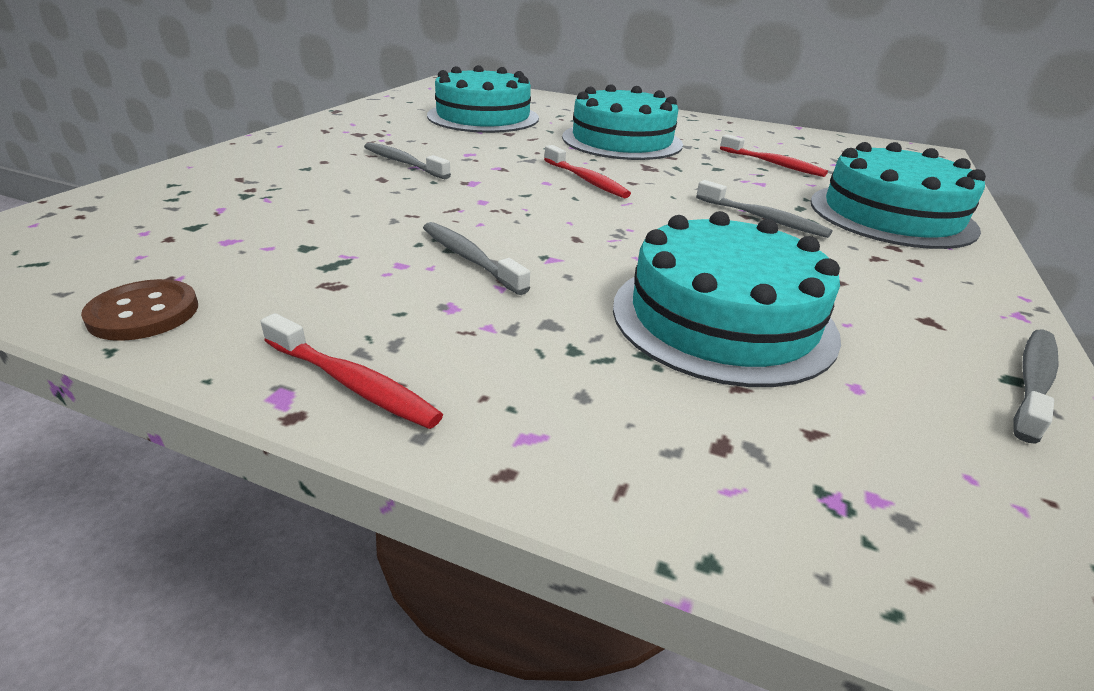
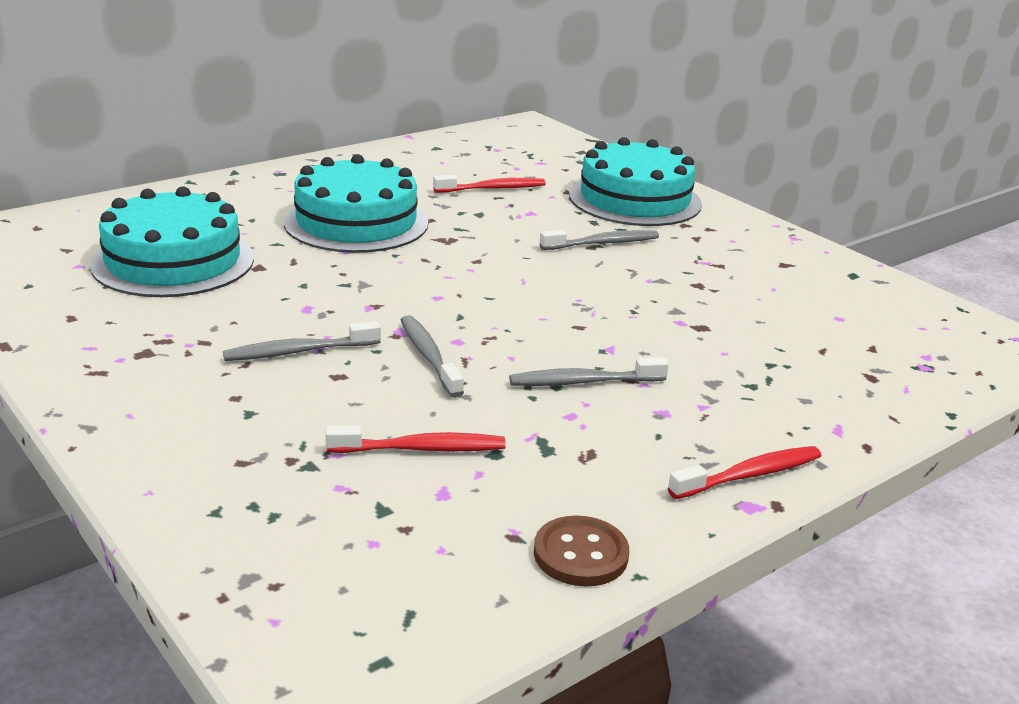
camera: 60 degrees left, 5 degrees down
red toothbrush [544,145,631,198] -> red toothbrush moved to [326,426,506,453]
turquoise cake [613,211,841,387] -> none
grey toothbrush [1013,330,1059,444] -> grey toothbrush moved to [401,315,464,398]

